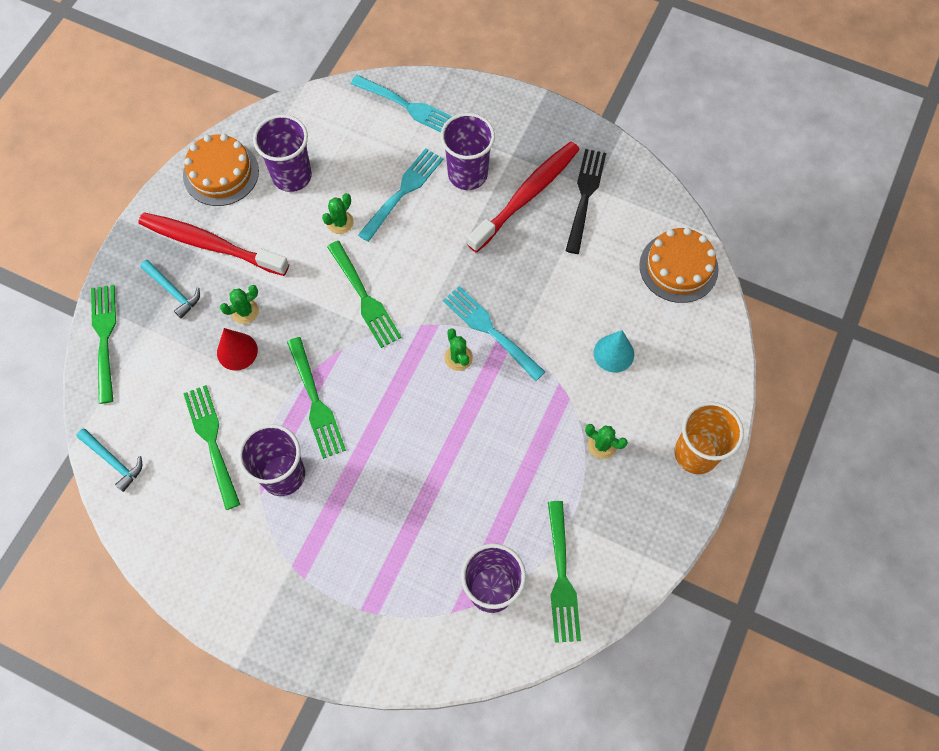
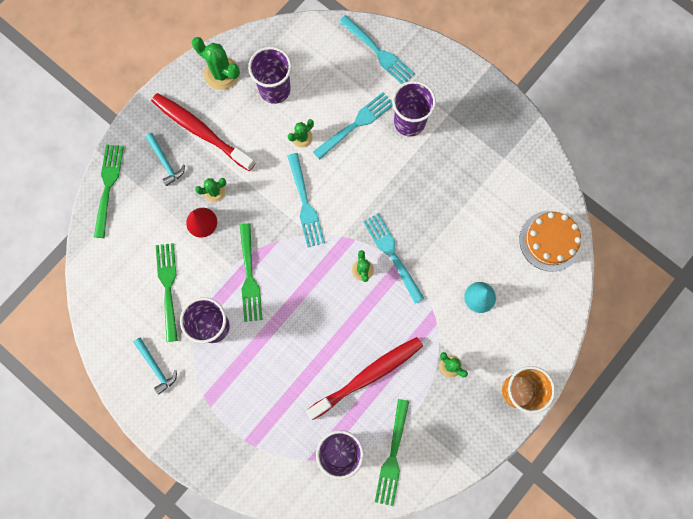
camera: 15 degrees right, 10 degrees up
turquoise hammer [76,429,142,492] -> turquoise hammer moved to [133,337,177,395]
orange cake [183,134,259,206] -> green cactus [192,37,240,90]
green fork [327,241,402,348] -> turquoise fork [287,153,325,247]
red toothbrush [467,141,580,253] -> red toothbrush moved to [306,337,423,420]
black fork [565,149,606,254] -> none

